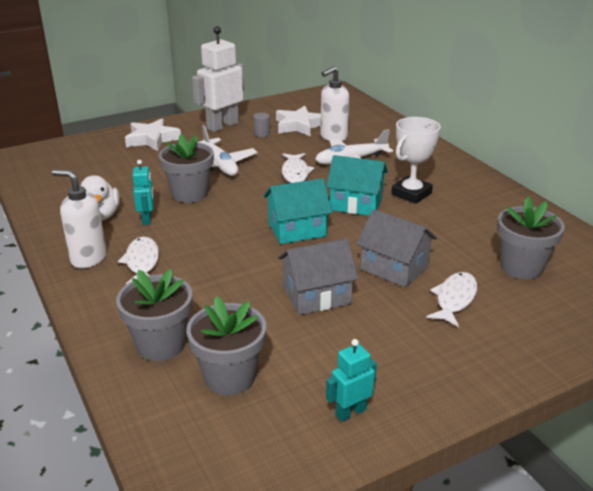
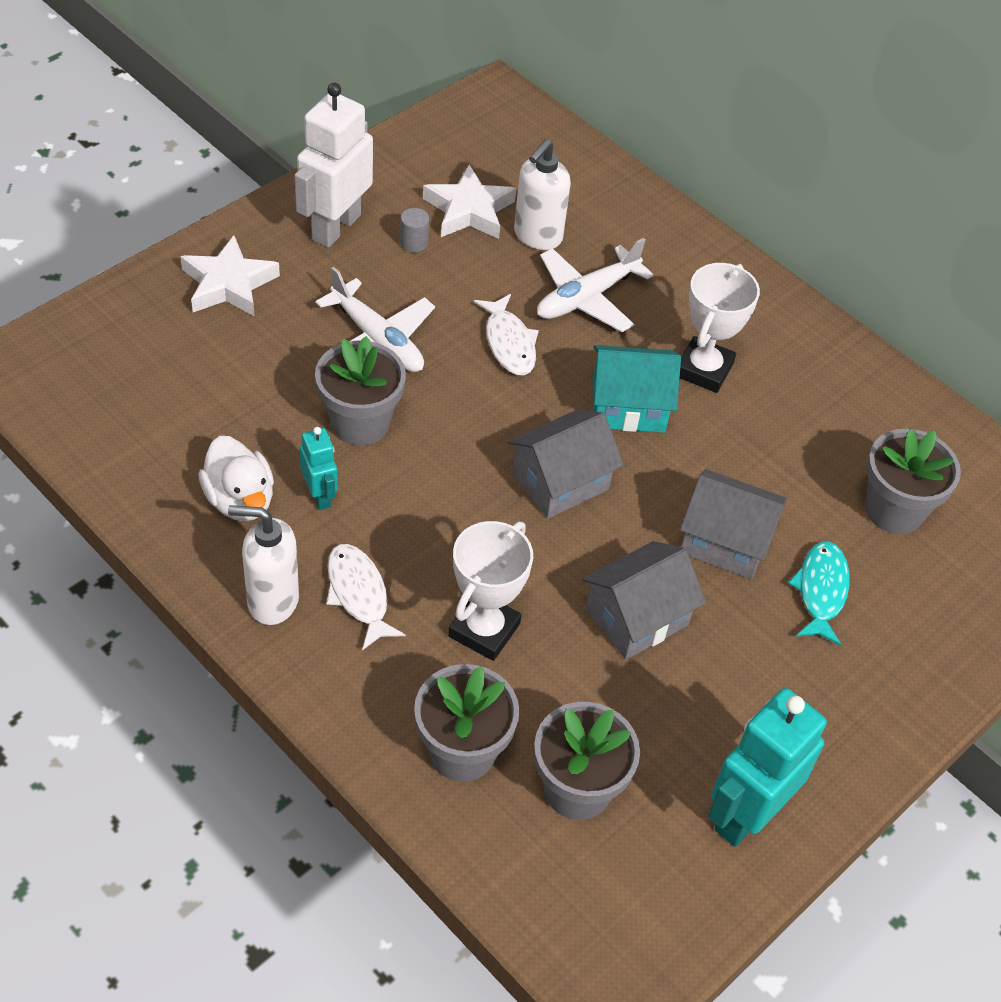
camera: 20 degrees left, 20 degrees up
turquoise house [264,178,332,244] -> grey house [508,410,624,519]
turquoise robot [326,339,377,422] -> turquoise robot [708,688,827,847], size x1.91
white fish [426,272,477,327] -> turquoise fish [788,541,850,646]
none -> white trophy [448,521,533,661]

